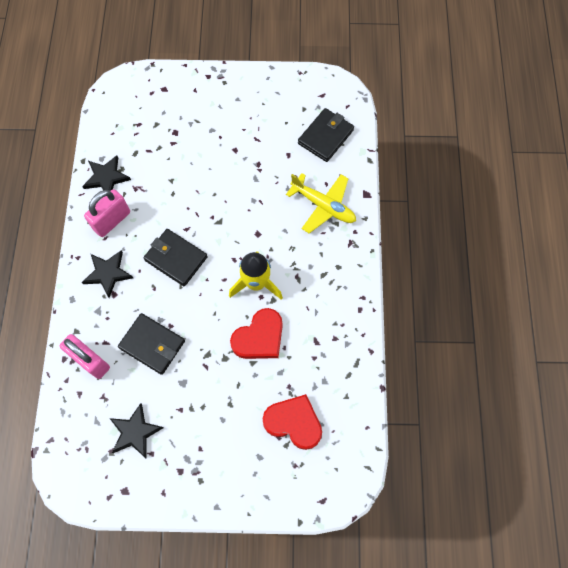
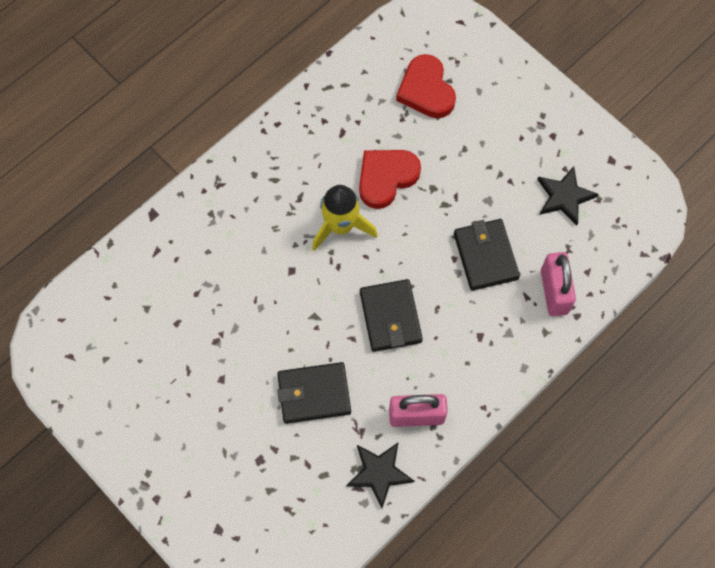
camera: 135 degrees left, 0 degrees up
black star [82,250,133,298] -> none
red heart [230,308,283,359] -> red heart turned 45 degrees counterclockwise [359,150,421,209]
yellow plane [286,173,356,233] -> none
black wallet [298,108,354,162] -> black wallet moved to [277,362,351,424]

